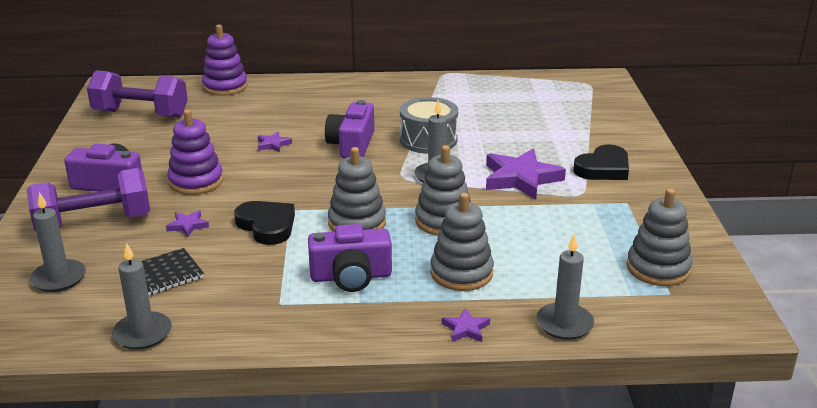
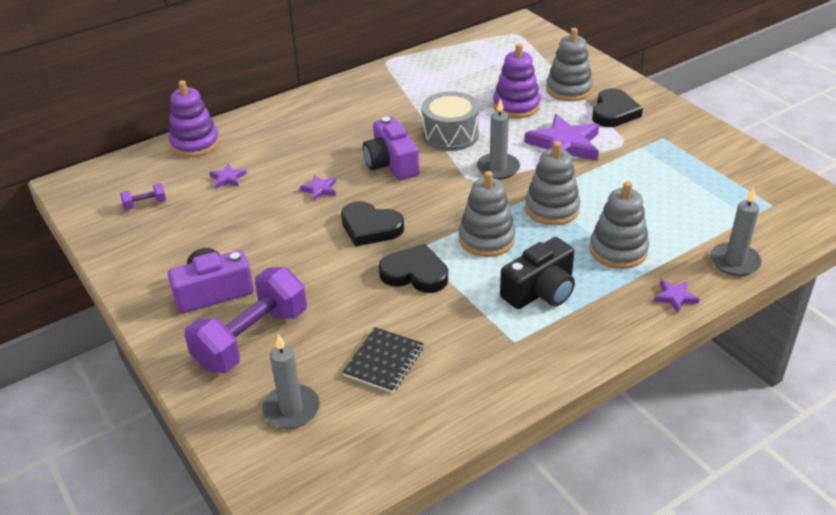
camera: 30 degrees left, 10 degrees up
purple dumbbell [87,70,188,118] -> purple dumbbell [120,183,166,210], size x0.41
grey candle [112,242,172,350] -> none
purple star [166,210,209,237] -> purple star moved to [209,163,247,189]
purple stacking toy [167,110,223,195] -> purple stacking toy moved to [493,43,541,118]
purple camera [308,224,392,292] -> black camera [500,237,575,309]
grey stacking toy [627,188,692,286] -> grey stacking toy moved to [546,28,593,101]
none -> black heart [341,201,404,247]

